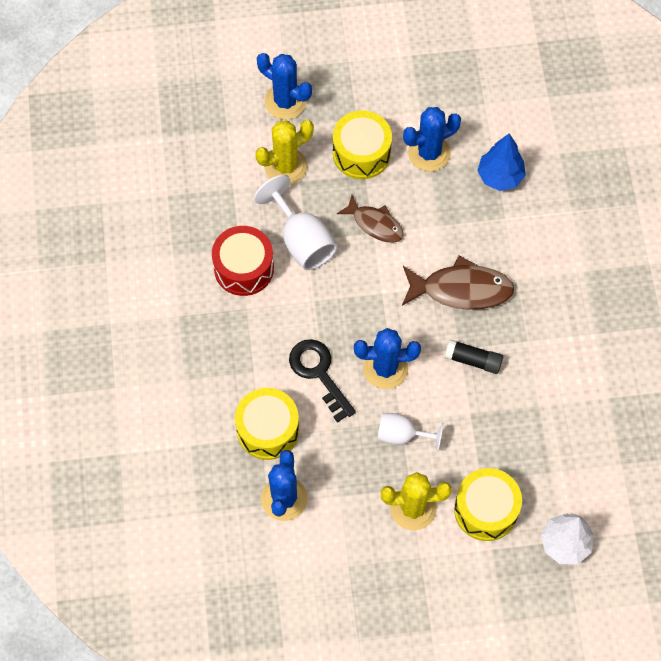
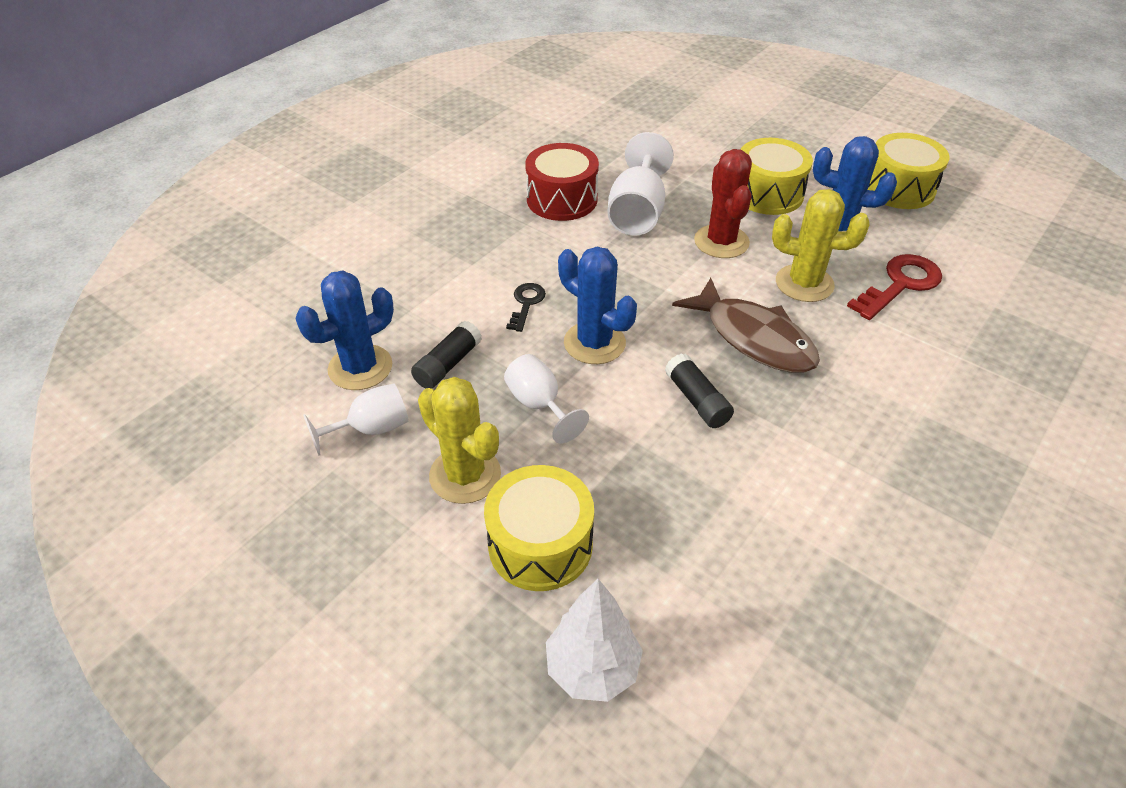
camera: 45 degrees right, 20 degrees down
yellow drum [235,388,299,460] -> yellow drum moved to [868,133,949,209]
yellow cactus [255,120,314,184] -> yellow cactus moved to [772,189,870,302]
blue cactus [257,53,312,120] -> none
black key [289,339,356,423] -> black key [506,283,546,332], size x0.58
brown fish [337,195,404,243] -> red cactus [694,149,752,258]
blue tree [477,133,526,191] -> red key [847,254,942,320]
none -> white goblet [303,383,409,456]
none -> black glue stick [411,321,482,389]

